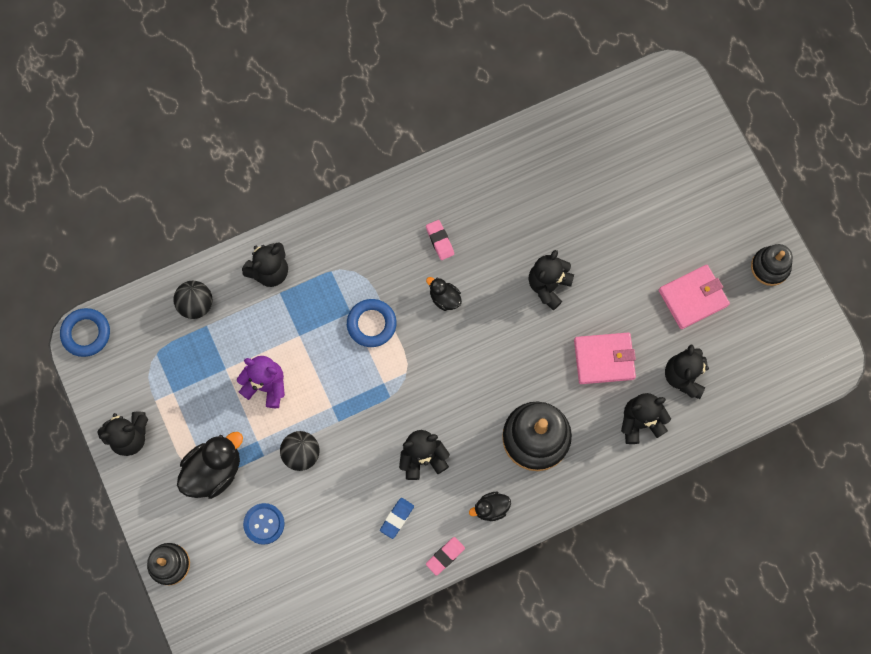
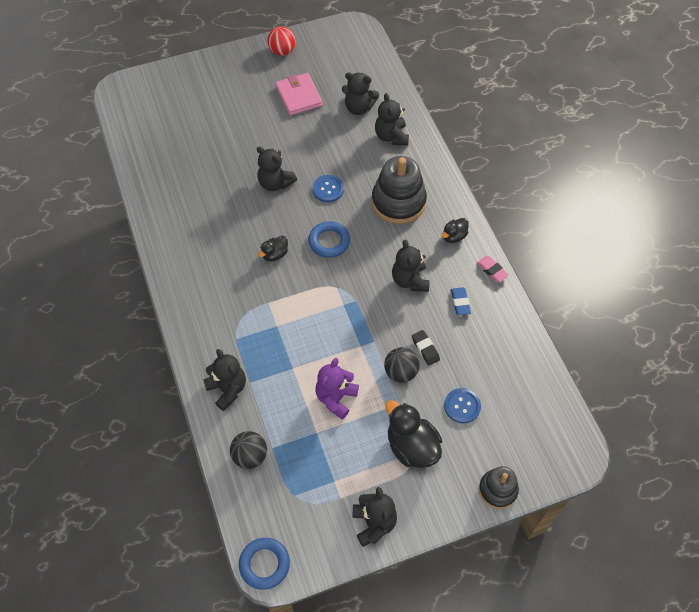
camera: 85 degrees left, 15 degrees down
blue ring [347,299,397,347] -> blue ring moved to [308,221,350,258]
blue eraser [380,498,414,539] -> blue eraser turned 45 degrees clockwise [451,287,471,315]
pink eraser [426,220,454,260] -> none
black duck [469,492,511,521] -> black duck turned 60 degrees clockwise [442,218,469,243]
pink wallet [574,333,636,384] -> none
black stacking toy [751,244,793,286] -> red ball [267,26,296,56]
none -> blue button [312,175,344,202]
none -> black eraser [412,330,440,365]

